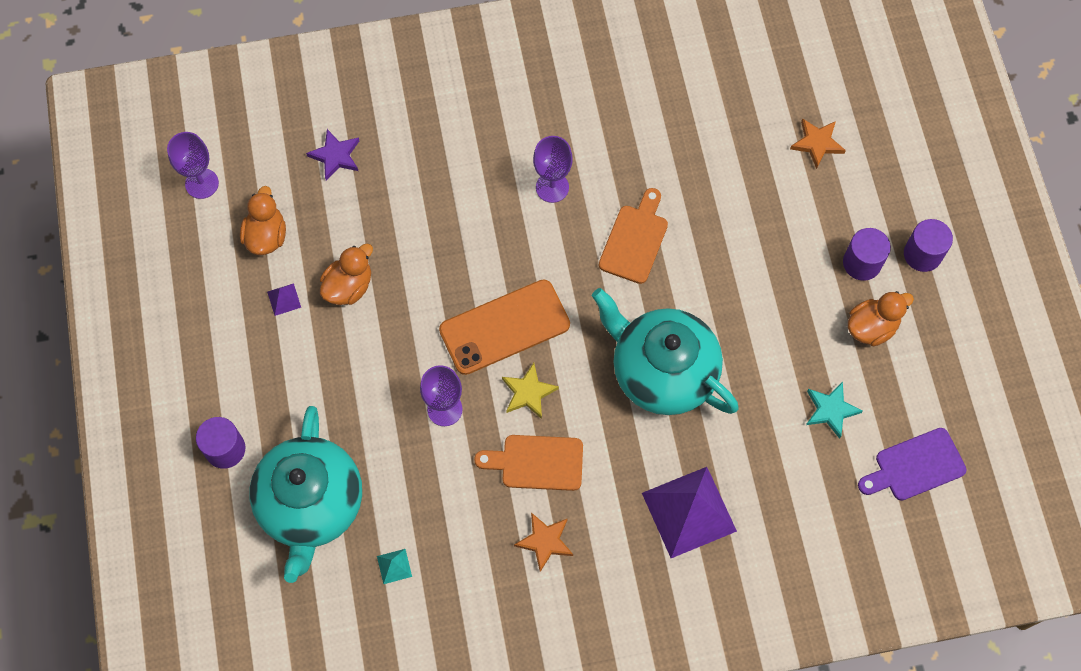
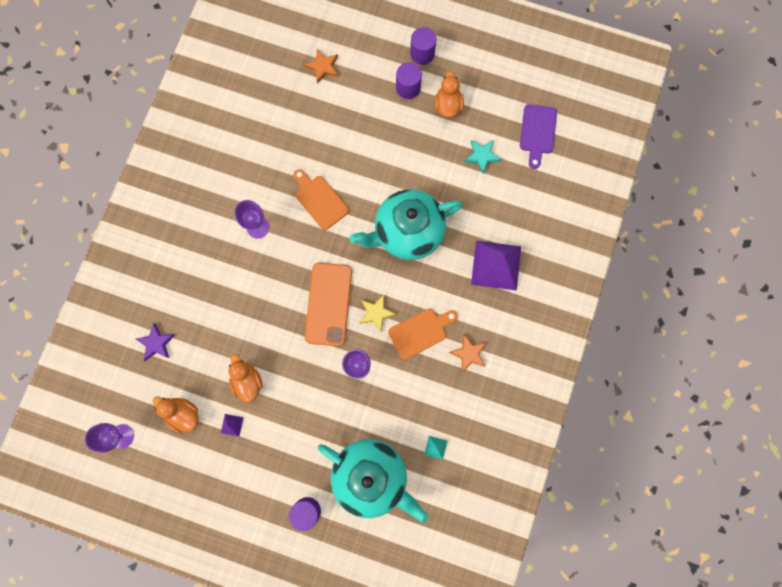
camera: 60 degrees left, 10 degrees up
orange cutting board [474,435,583,491] -> orange cutting board turned 150 degrees counterclockwise [388,309,458,360]

